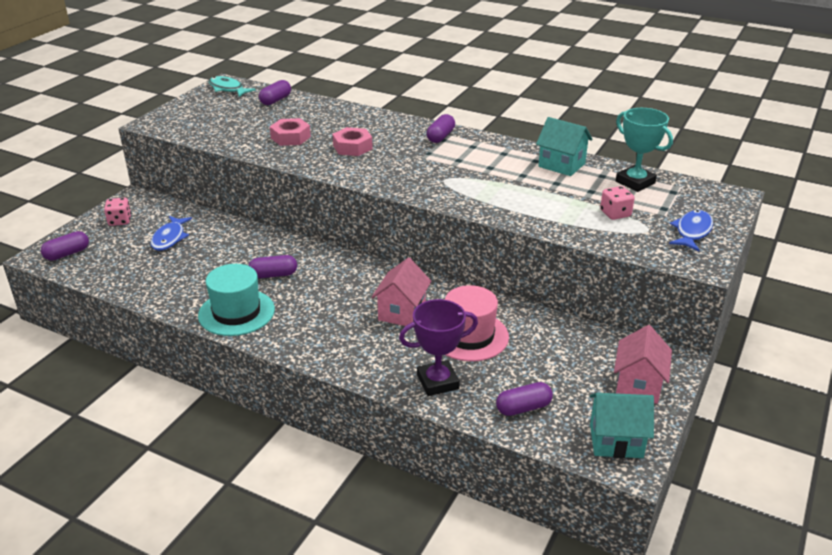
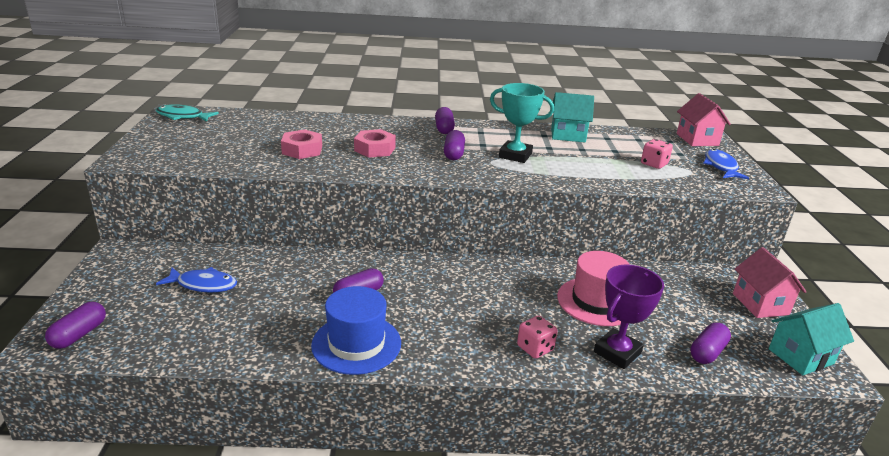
camera: 30 degrees left, 5 degrees down
pink dice [104,198,131,226] -> pink dice moved to [517,315,558,359]
blue fish [150,216,192,251] -> blue fish turned 60 degrees counterclockwise [156,267,237,292]
turquoise hat [198,264,275,336] -> blue hat [311,286,401,375]
purple capsule [259,80,291,105] -> purple capsule moved to [444,130,465,160]
pink house [371,257,431,326] -> pink house moved to [677,93,731,146]
turquoise trophy [616,108,673,192] -> turquoise trophy moved to [490,83,554,163]

